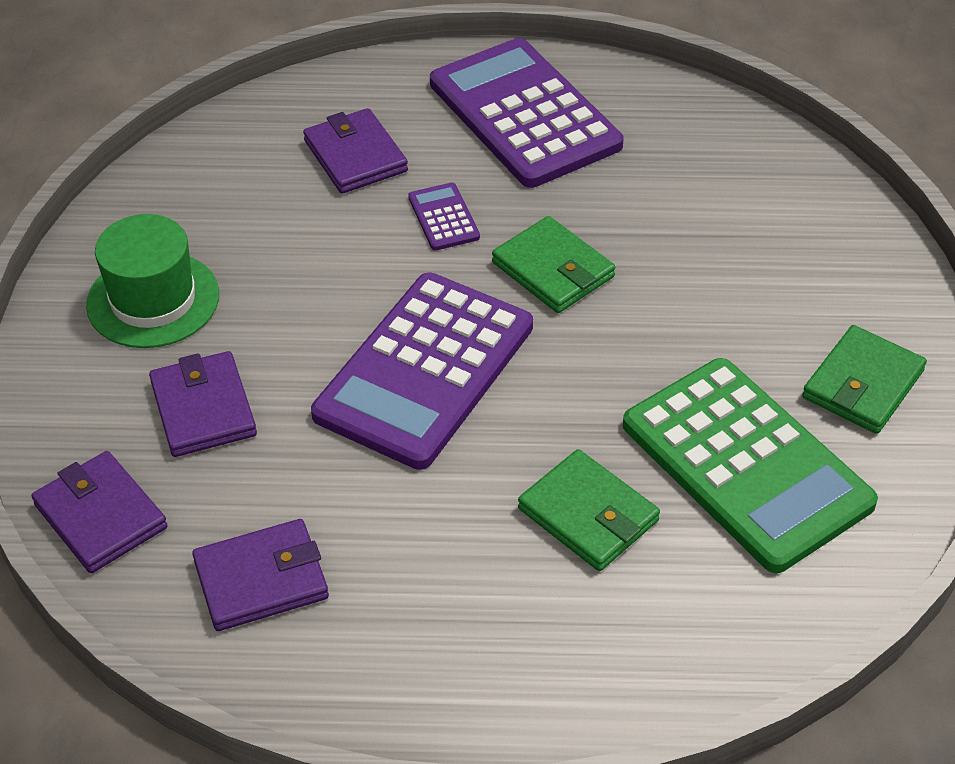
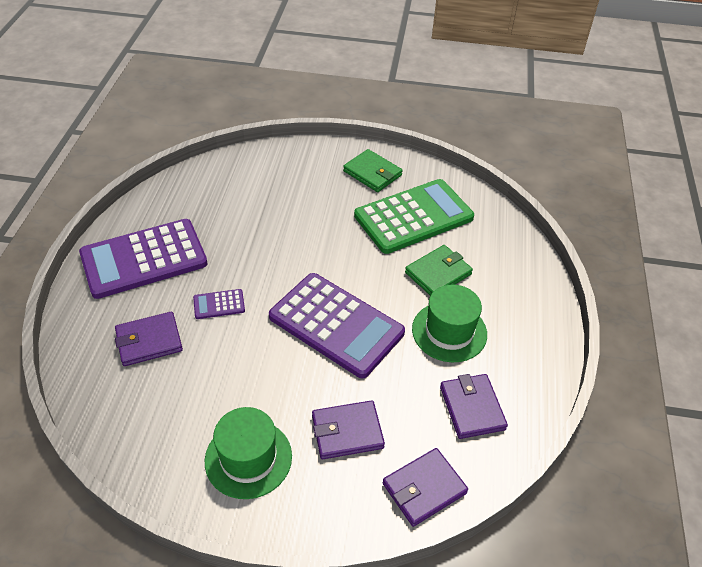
camera: 85 degrees left, 0 degrees up
green wallet [492,216,615,313] -> none
none -> green hat [412,285,487,362]

